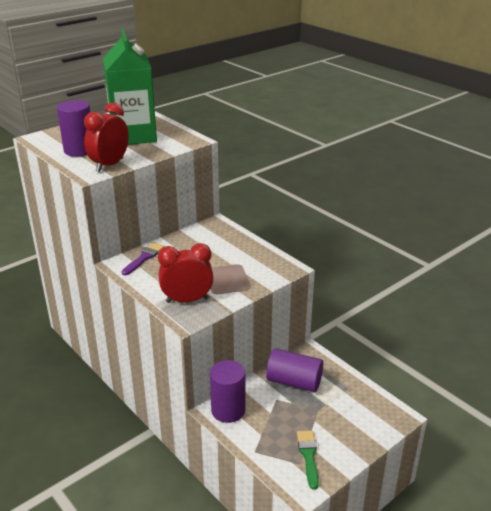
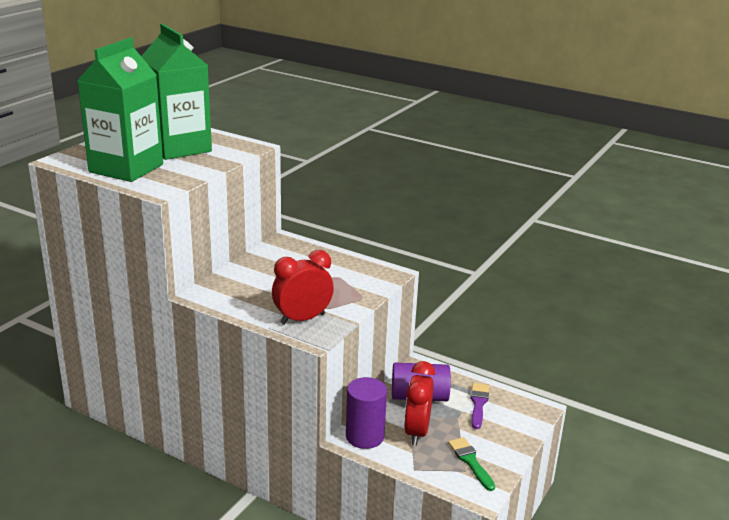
camera: 20 degrees left, 5 degrees down
purple cylinder [57,100,90,157] -> green carton [77,37,163,182]
red clock [84,103,129,172] -> red clock moved to [404,361,435,446]
purple brush [122,242,165,276] -> purple brush moved to [470,383,489,429]

